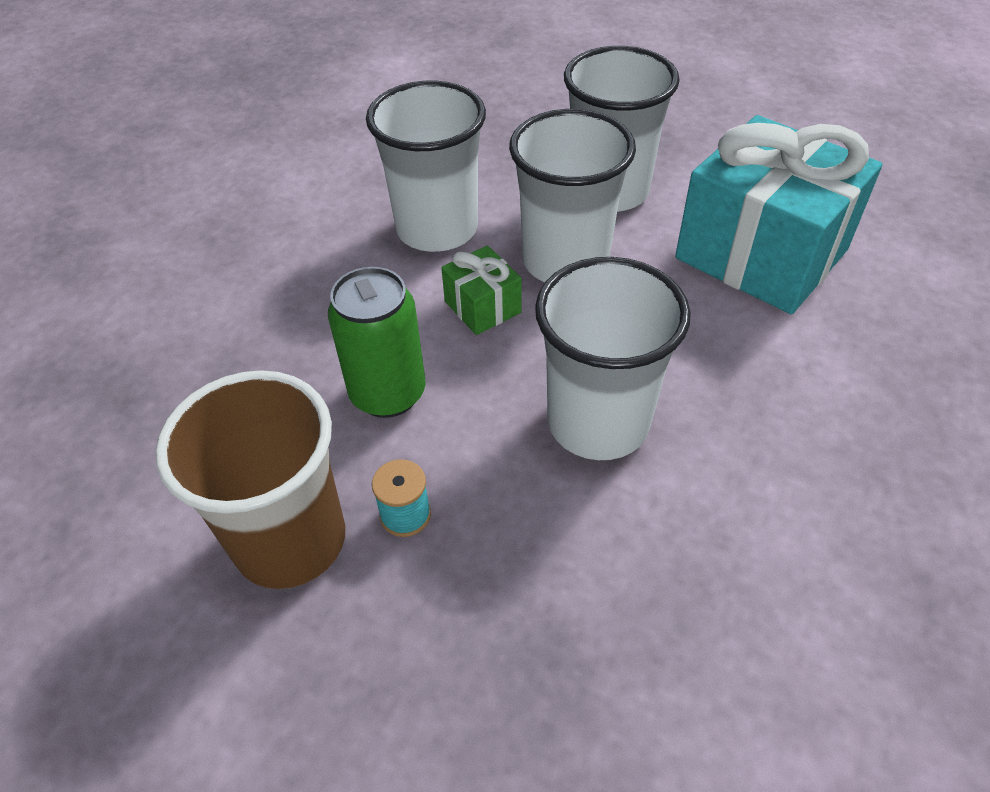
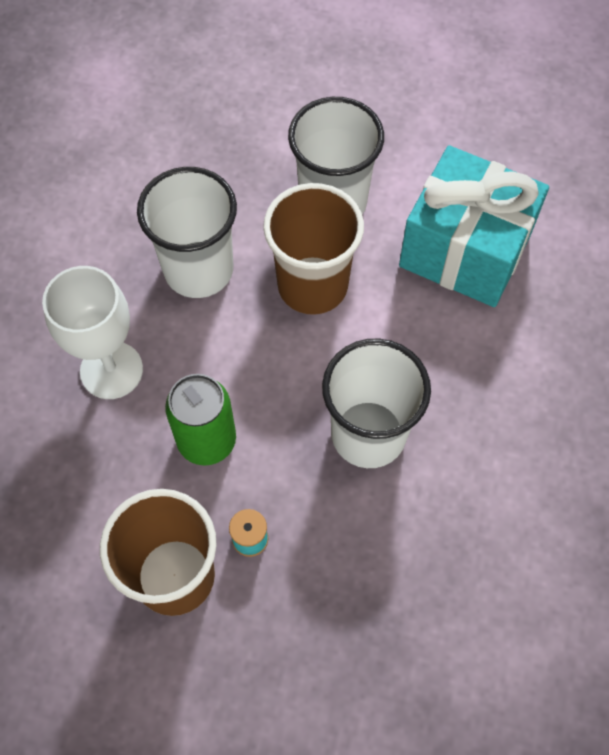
camera: 15 degrees left, 15 degrees up
green gift [441,246,522,335] -> none
white cup [509,109,636,282] -> brown cup [263,183,364,315]
none -> white goblet [42,266,143,399]

